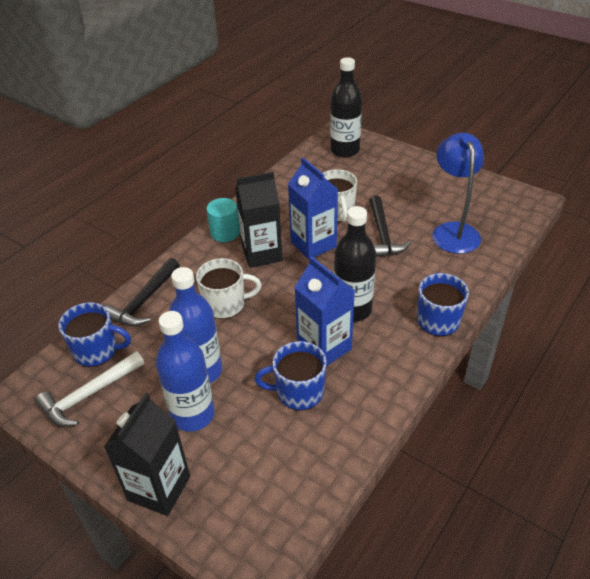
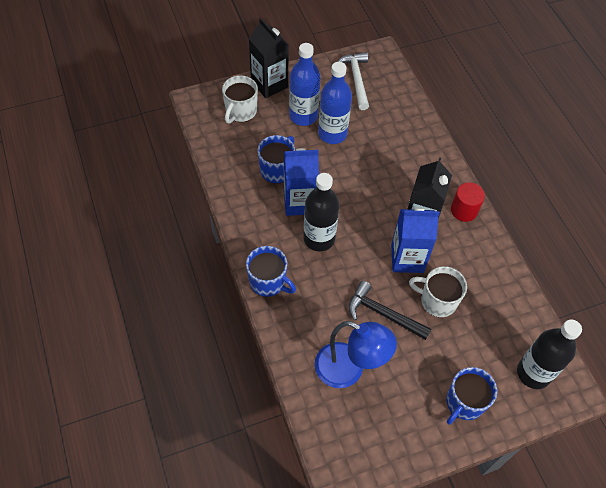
camera: 120 degrees right, 15 degrees up
blue mug [59,302,131,367] -> blue mug moved to [446,367,497,425]
black hammer [106,258,180,326] -> none
white mug [196,258,262,319] -> white mug moved to [222,75,258,124]
turquoise cylinder [206,198,240,242] -> red cylinder [451,182,485,222]

